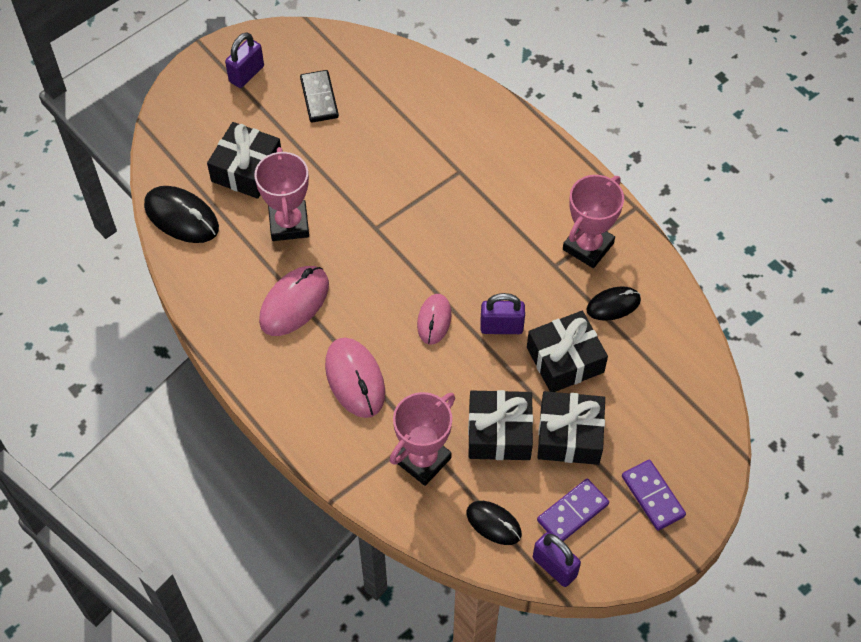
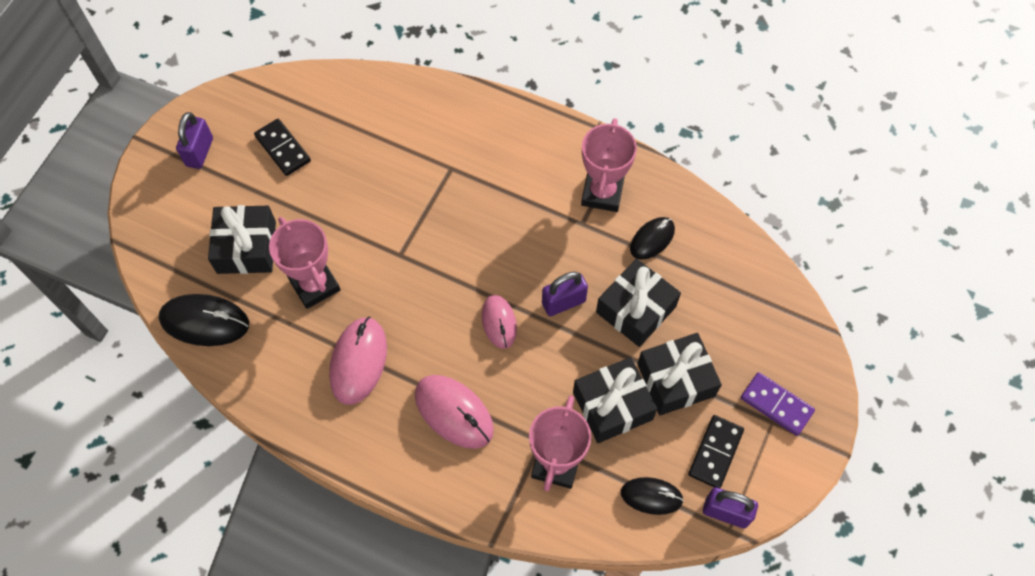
camera: 25 degrees left, 5 degrees up
purple domino [537,479,609,541] -> black domino [688,415,744,488]

